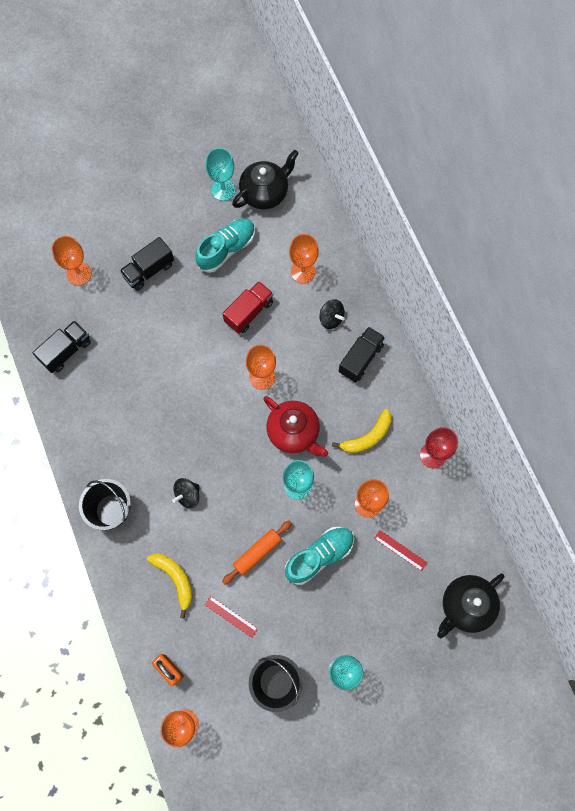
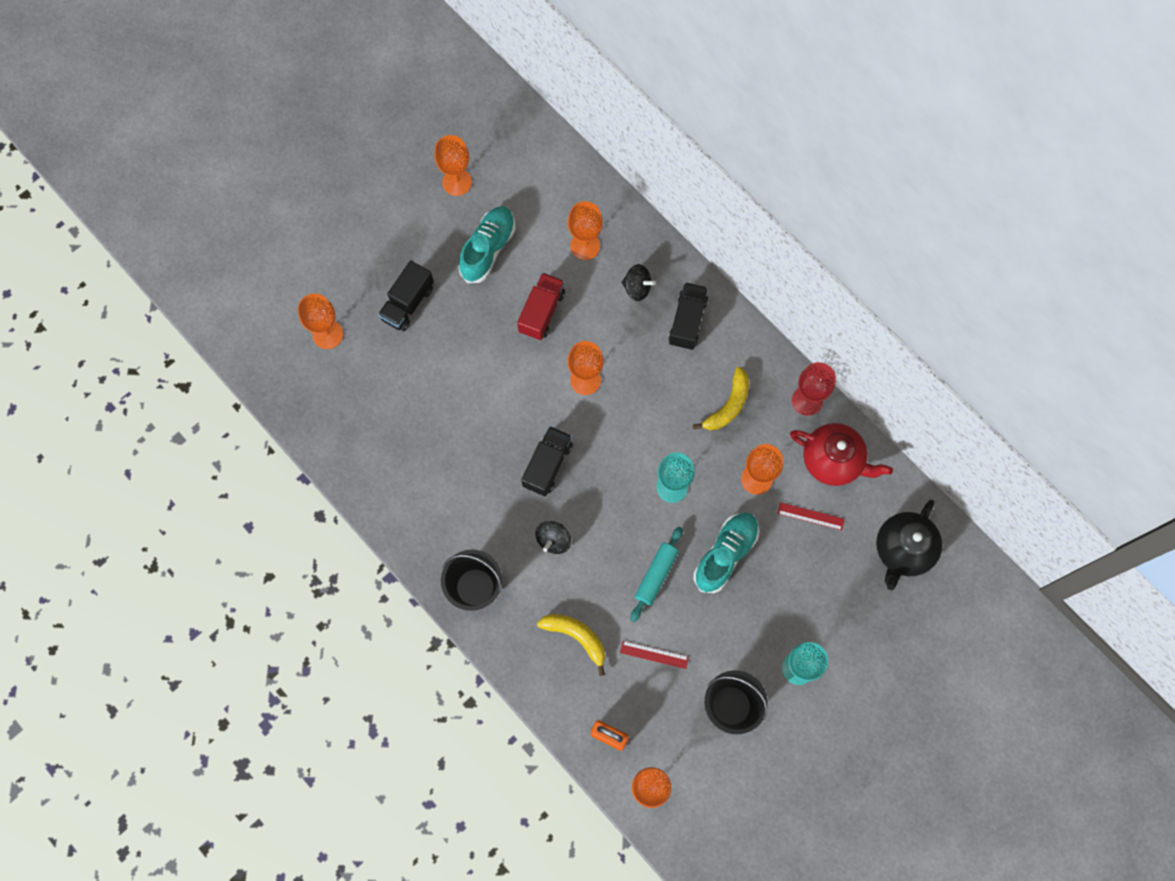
camera: 20 degrees left, 0 degrees up
black truck [32,320,91,373] -> black truck moved to [521,426,573,496]
turquoise goblet [206,148,235,201] -> orange goblet [434,135,472,196]
orange rolling pin [222,520,292,585] -> turquoise rolling pin [631,527,683,622]
black teapot [232,150,299,210] -> none
red teapot [263,396,328,457] -> red teapot moved to [790,423,893,486]

